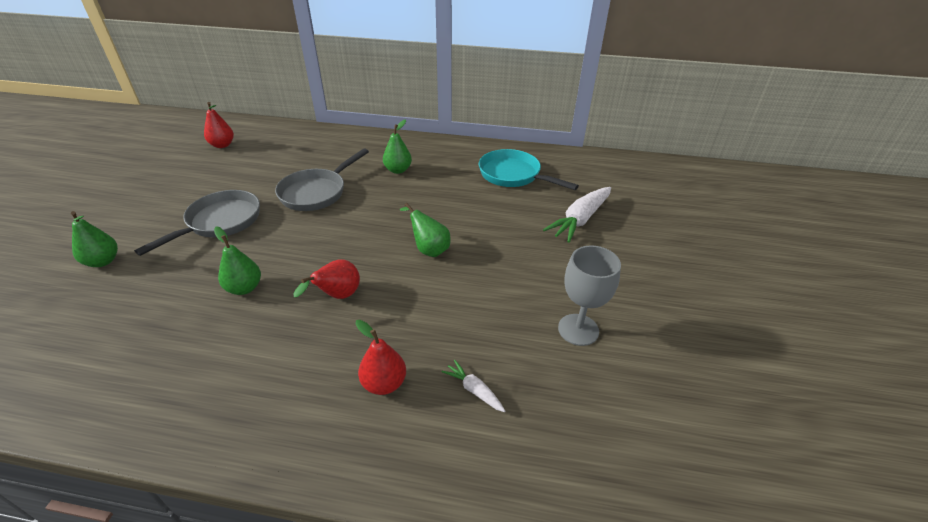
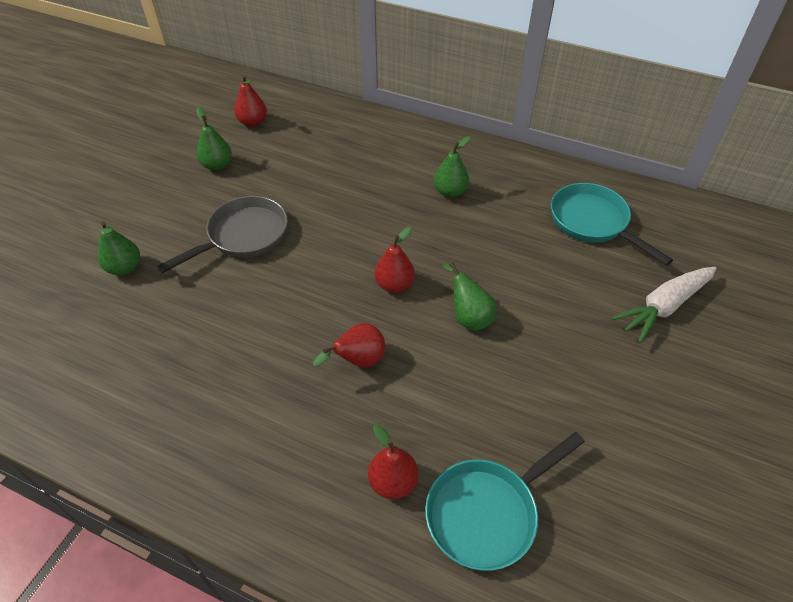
camera: 15 degrees right, 10 degrees up
green pear [214,227,261,295] -> green pear moved to [197,107,232,170]
grey pan [275,148,369,211] -> none
white carrot [442,360,505,412] -> turquoise pan [425,432,585,571]
grey goblet [558,245,621,346] -> none
none -> red pear [375,227,415,293]

